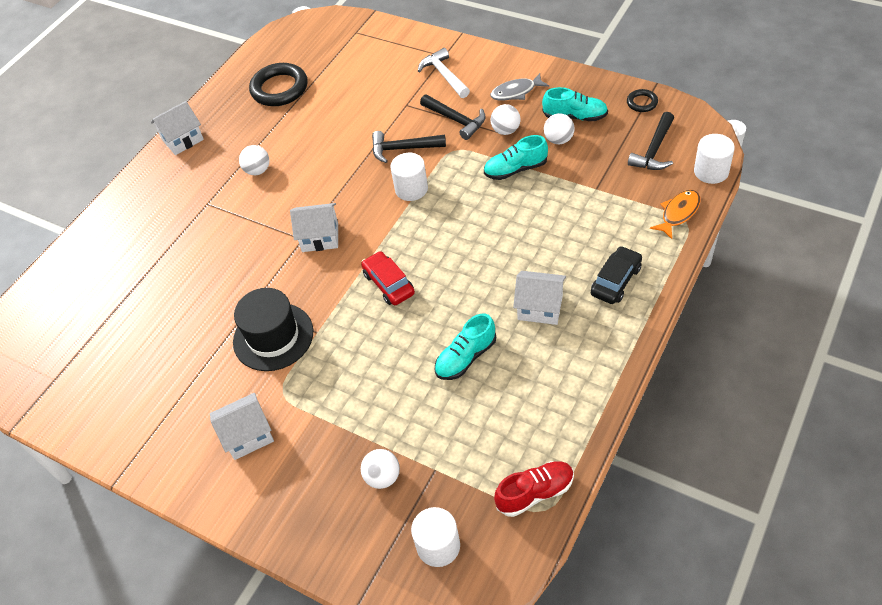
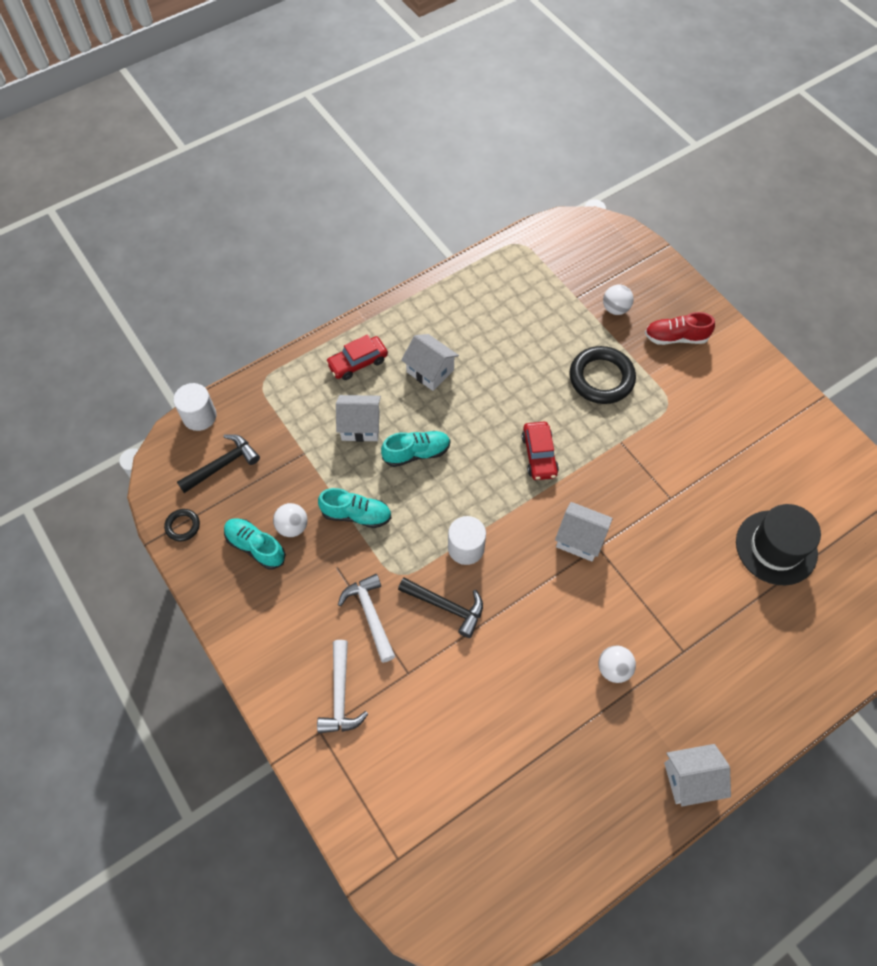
camera: 160 degrees left, 10 degrees up
white house [210,393,274,460] -> white house moved to [336,395,381,442]
black hat [233,288,313,371] -> black hat moved to [736,504,821,586]
black ring [249,63,308,106] -> black ring moved to [569,346,636,404]
white cylinder [411,507,460,567] -> none
black hammer [420,94,486,140] -> white hammer [338,574,395,663]
turquoise shoe [435,313,496,380] -> turquoise shoe moved to [381,431,450,467]
grey fish [490,73,549,101] -> none
white ball [490,104,521,135] -> none
red shoe [494,461,574,517] -> red shoe moved to [645,312,715,345]
black car [591,246,642,304] -> red car [326,334,388,380]
orange fish [650,190,701,239] -> none

